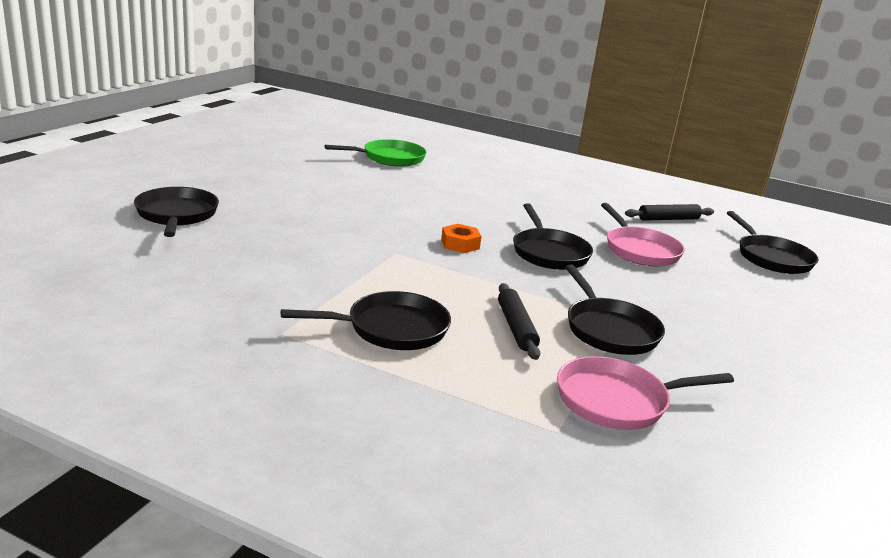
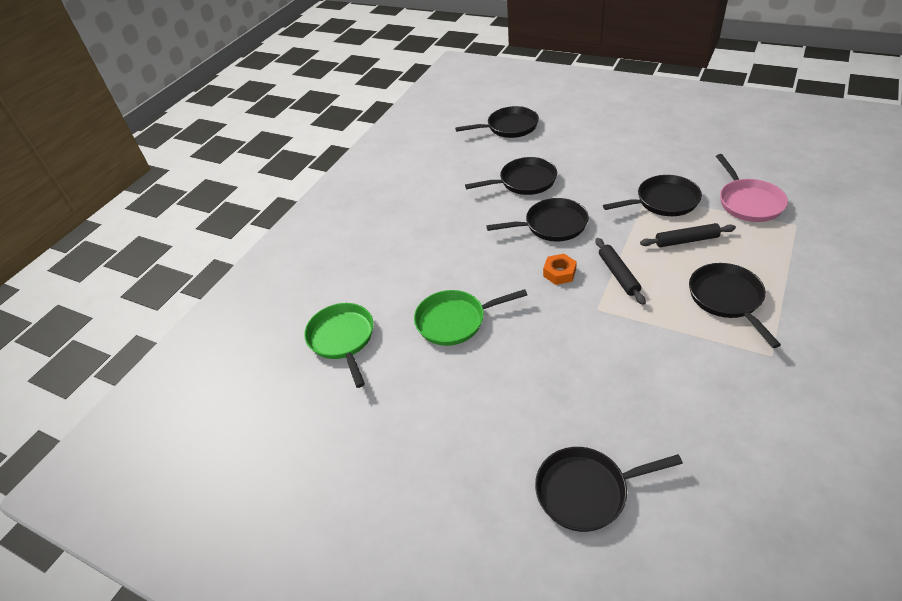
camera: 80 degrees left, 20 degrees up
pink pan [601,203,685,266] -> black pan [465,157,557,195]
black rolling pin [625,204,714,221] -> black rolling pin moved to [596,238,646,305]
none -> green pan [414,289,527,346]

